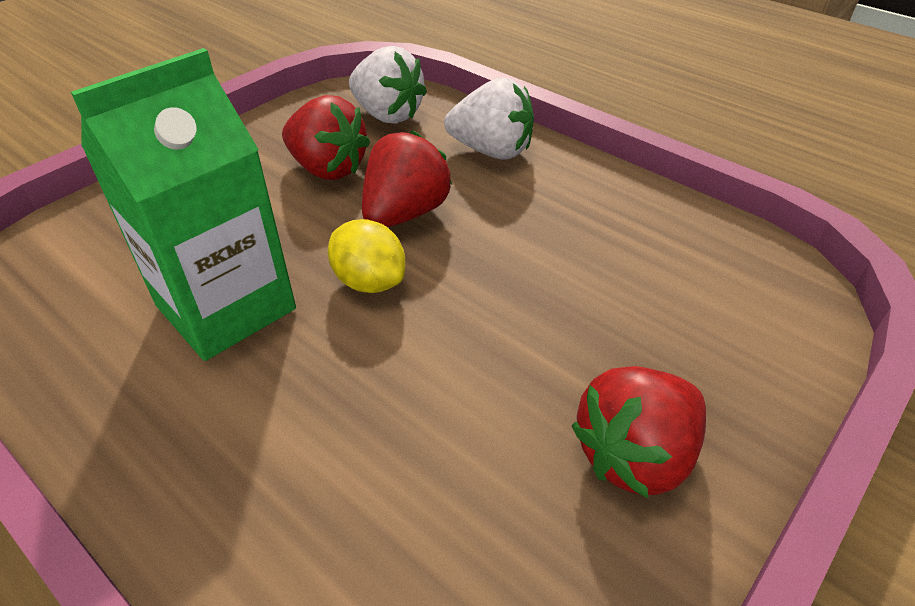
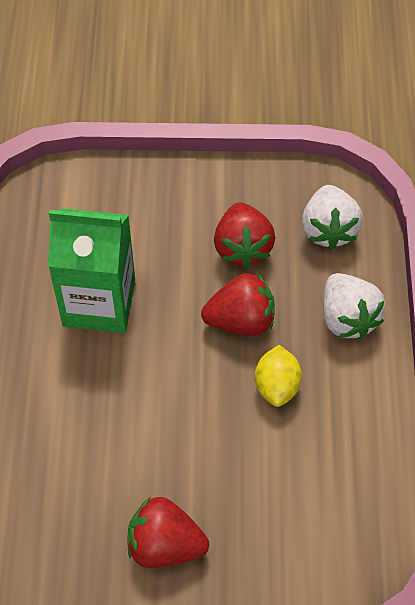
camera: 50 degrees right, 15 degrees up
yellow lemon [328,219,406,293] -> yellow lemon moved to [255,345,302,407]

